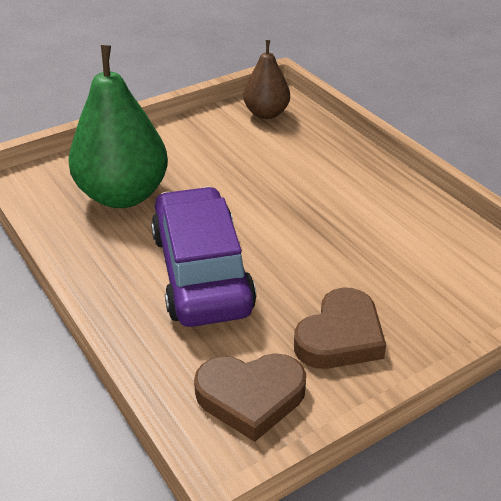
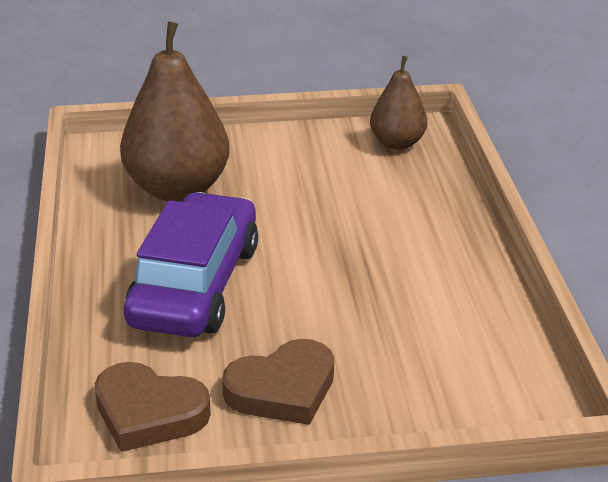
camera: 25 degrees right, 5 degrees down
green pear [68,45,168,208] -> brown pear [120,21,230,202]

